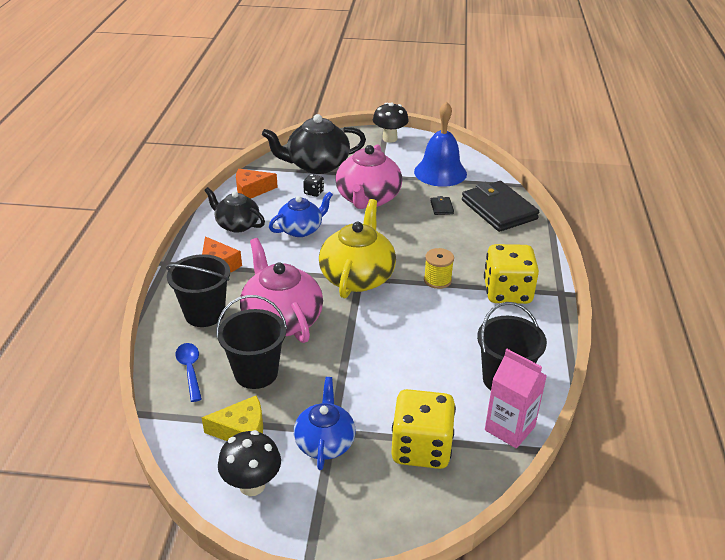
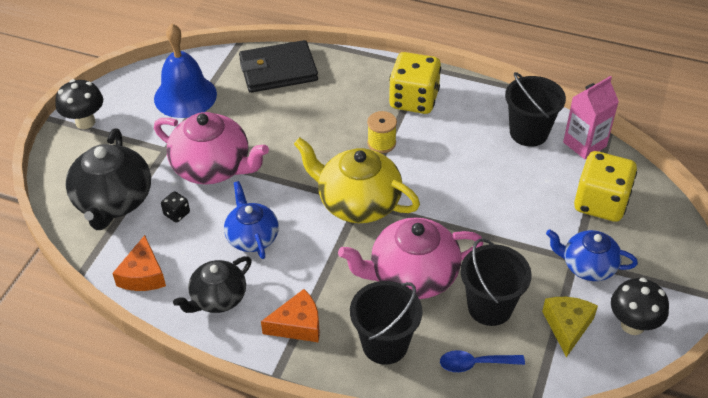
camera: 75 degrees left, 10 degrees up
black wallet [430,196,454,215] -> none

